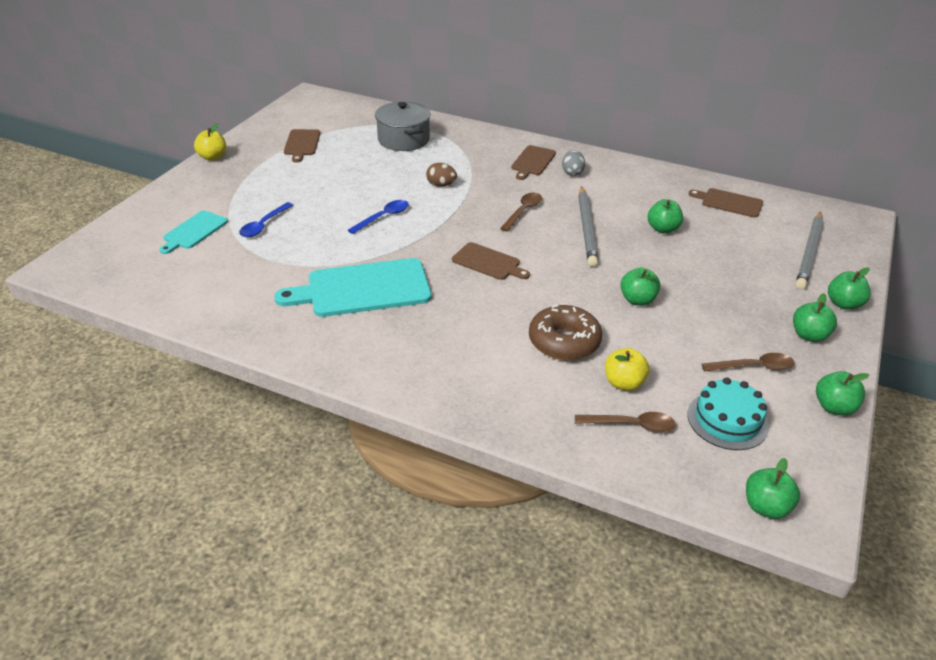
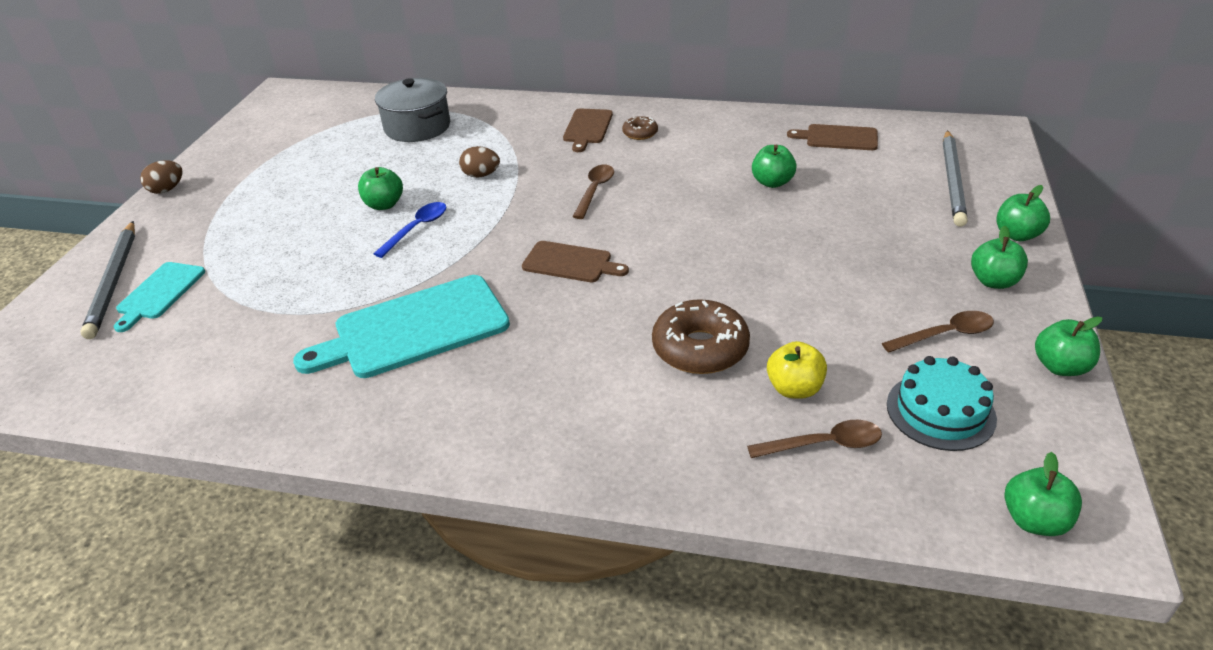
camera: 10 degrees left, 0 degrees up
yellow apple [194,123,226,161] -> brown egg [140,160,182,194]
blue spoon [239,202,293,237] -> none
brown cutting board [284,129,320,163] -> none
grey egg [562,150,585,176] -> brown donut [622,116,658,140]
grey pencil [578,186,598,267] -> grey pencil moved to [80,221,135,339]
green apple [620,268,660,306] -> green apple moved to [358,167,403,210]

